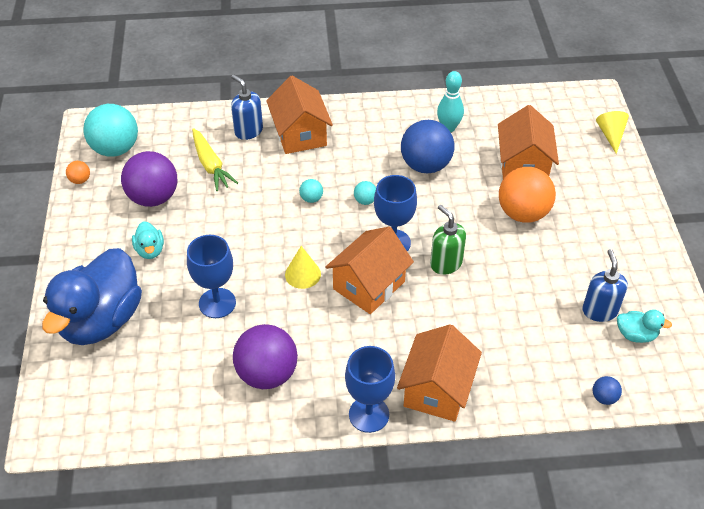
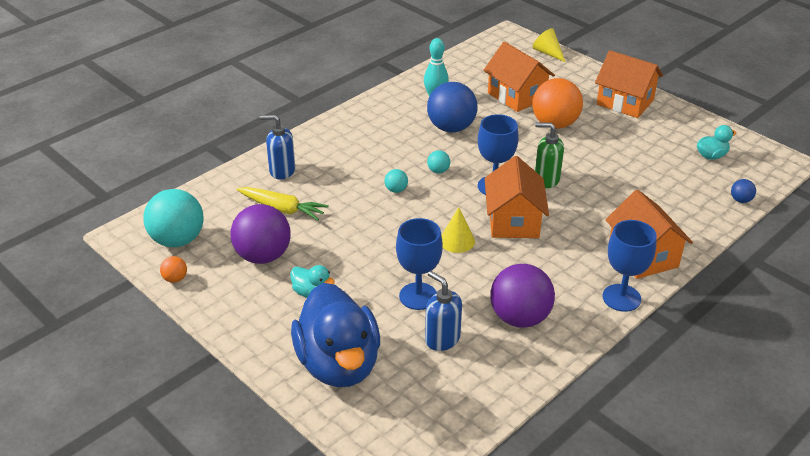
camera: 40 degrees left, 10 degrees down
orange house [266,76,333,154] -> orange house moved to [595,50,663,118]
blue soap dispenser [582,249,628,322] -> blue soap dispenser moved to [425,271,462,351]

